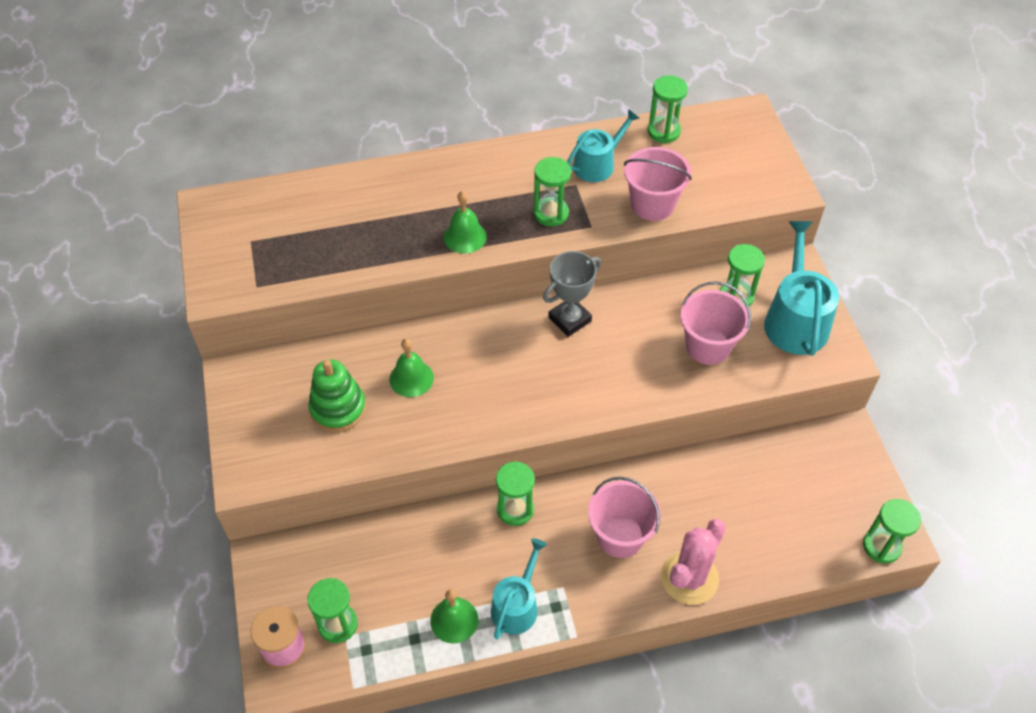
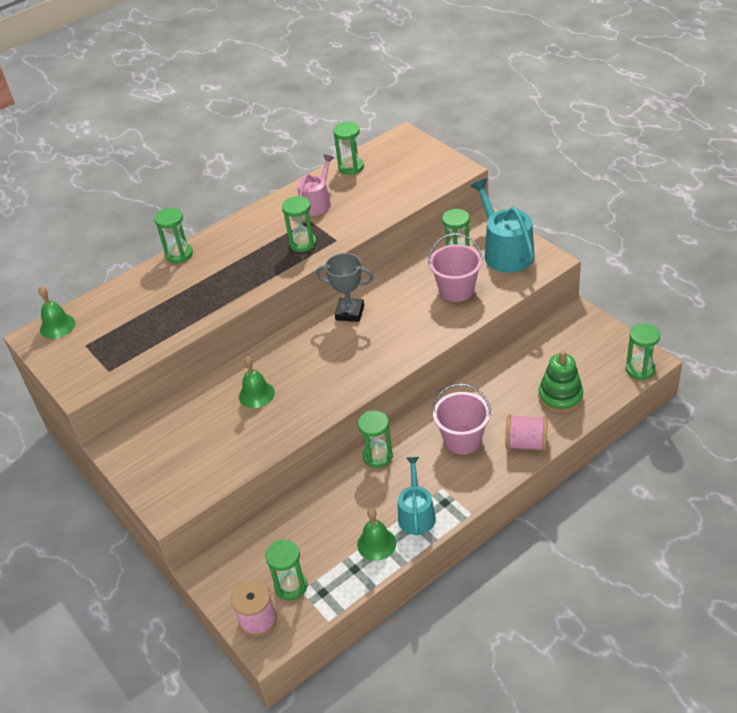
camera: 20 degrees left, 10 degrees down
green stacking toy [308,359,366,432] -> green stacking toy moved to [538,351,583,413]
green bell [444,191,487,253] -> green bell moved to [38,286,75,339]
grey trophy [543,251,601,337] -> grey trophy turned 75 degrees clockwise [316,253,373,322]
turquoise watering can [567,109,639,182] -> pink watering can [297,154,334,216]
pink bucket [624,147,692,221] -> none
pink cactus [661,519,726,605] -> pink spool [506,414,548,451]
none -> green hourglass [154,208,193,263]

